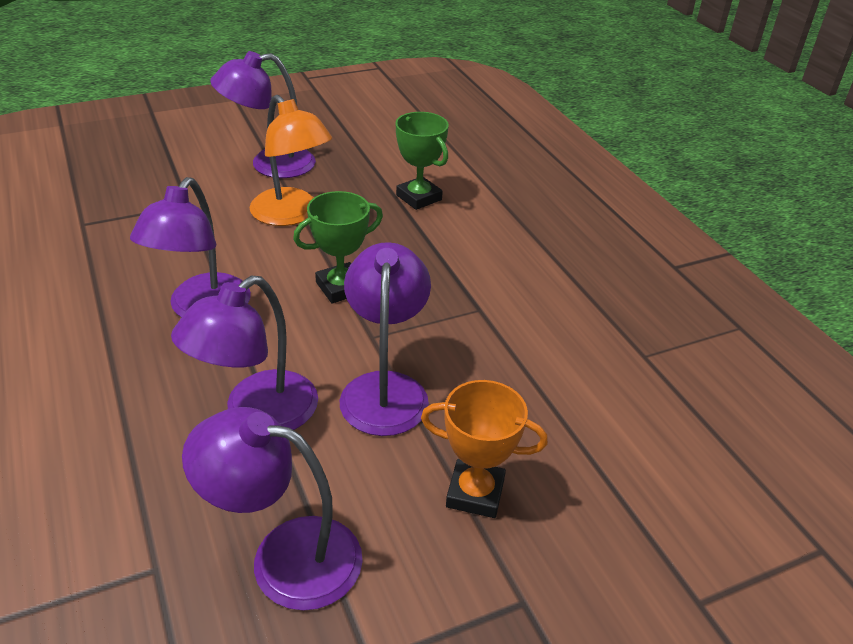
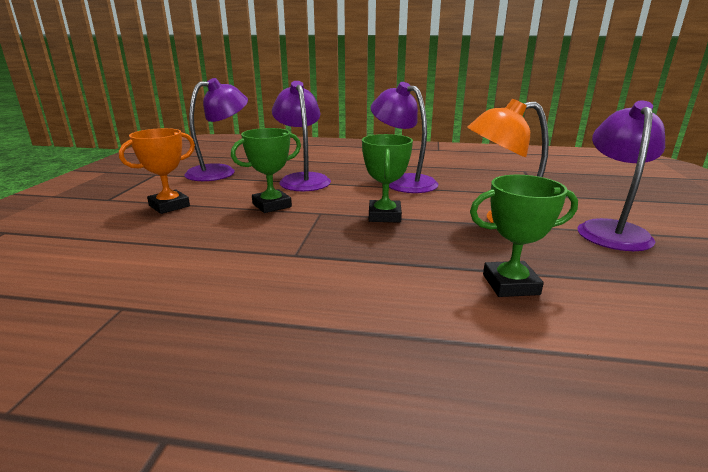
camera: 125 degrees right, 15 degrees down
purple lamp [340,242,431,436] -> green trophy [231,128,301,213]

